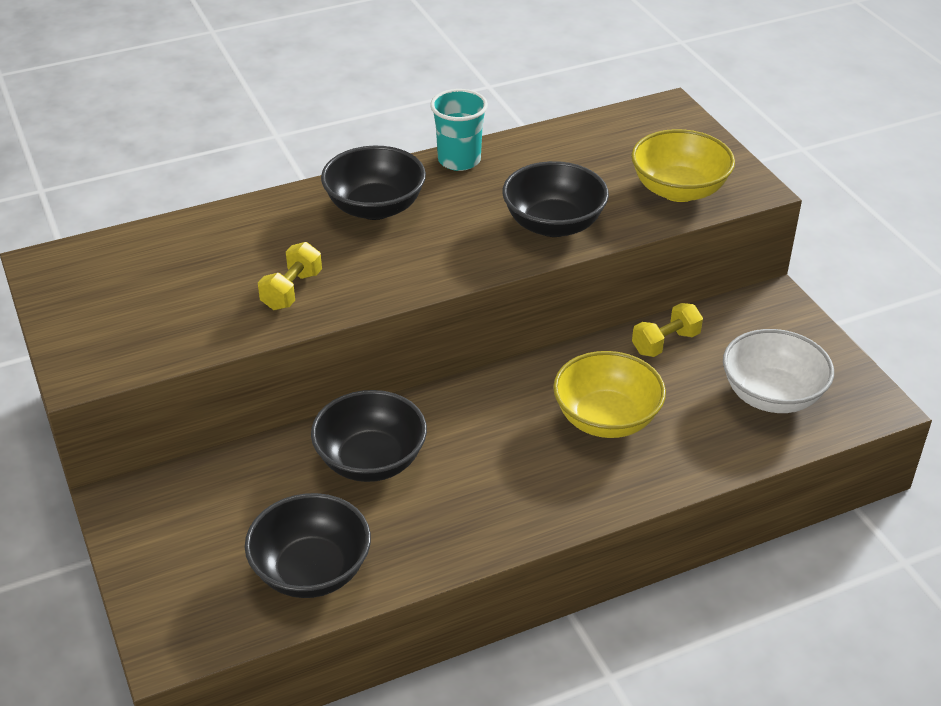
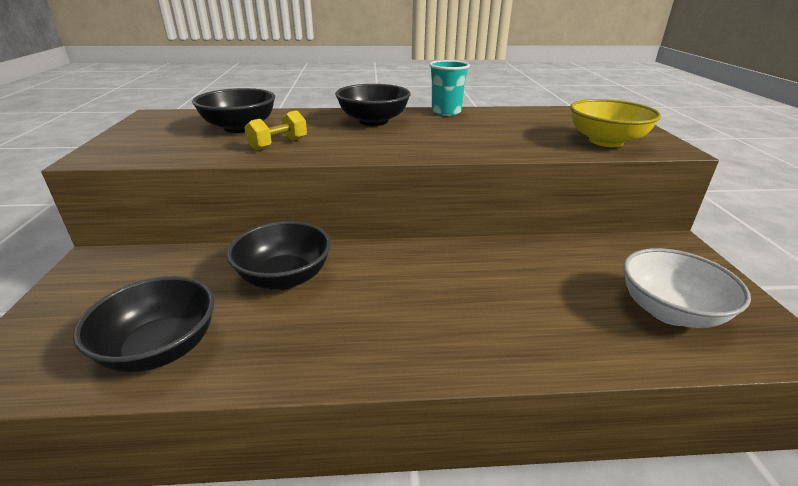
camera: 20 degrees right, 10 degrees down
black bowl [502,161,609,237] -> black bowl moved to [192,88,275,133]
yellow bowl [553,351,666,438] -> none
yellow dumbbell [632,303,703,357] -> none

